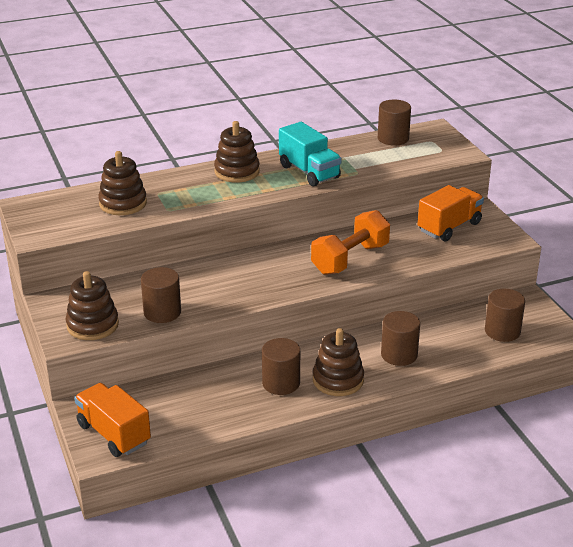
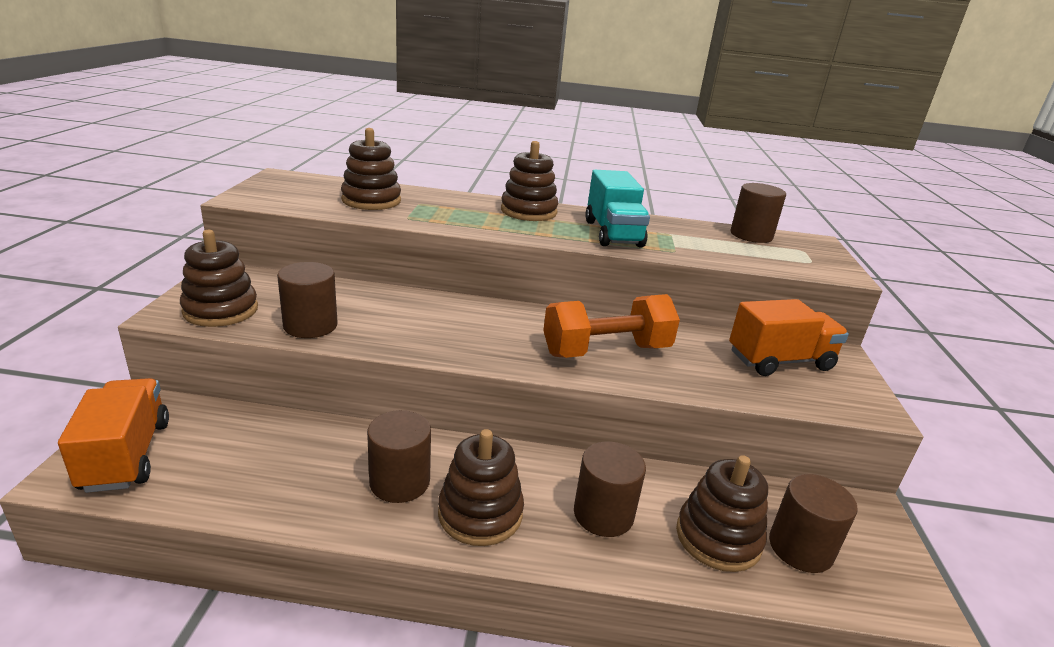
camera: 25 degrees right, 5 degrees down
none -> brown stacking toy [676,455,768,572]

